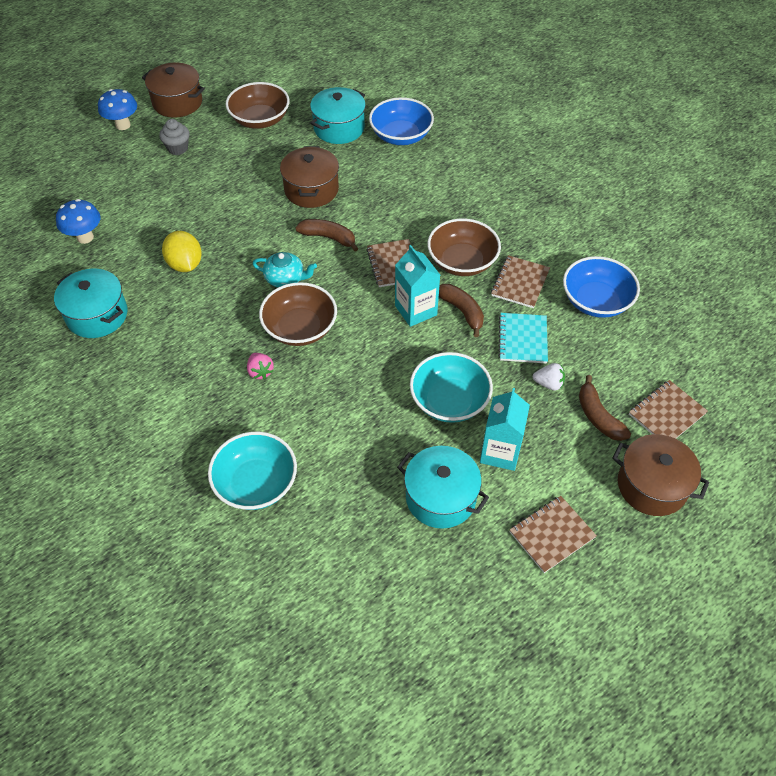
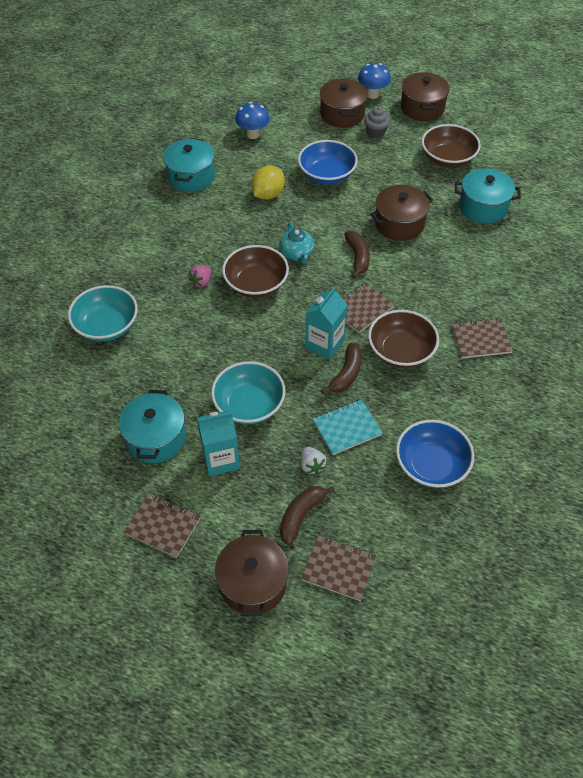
camera: 60 degrees right, 0 degrees up
blue bowl [369,97,434,145] -> blue bowl moved to [298,140,358,185]
brown notebook [491,255,550,308] -> brown notebook moved to [452,318,513,358]
none -> brown pot [320,78,368,128]

